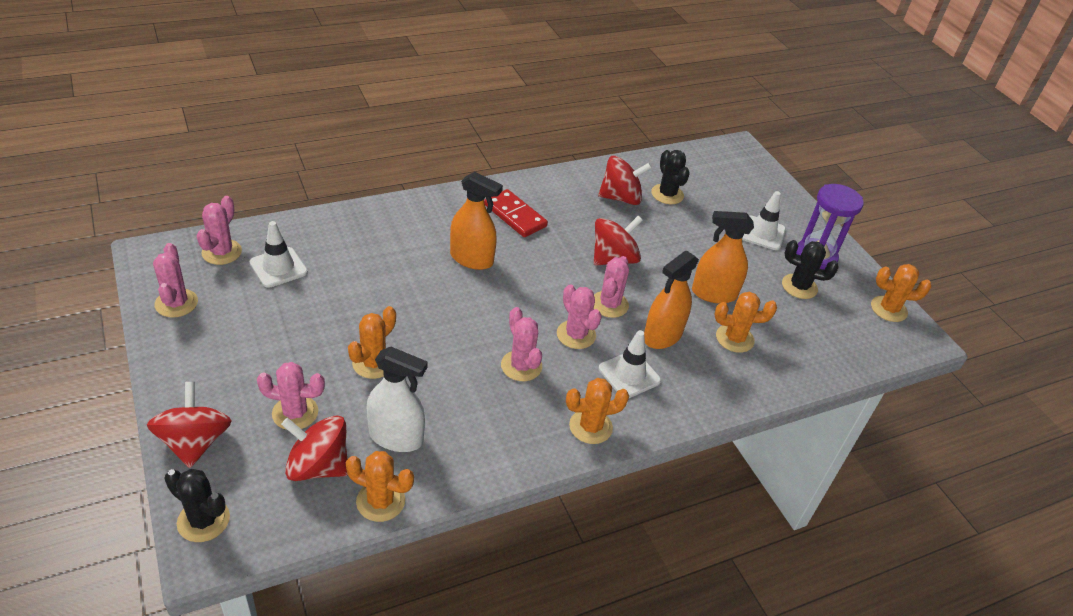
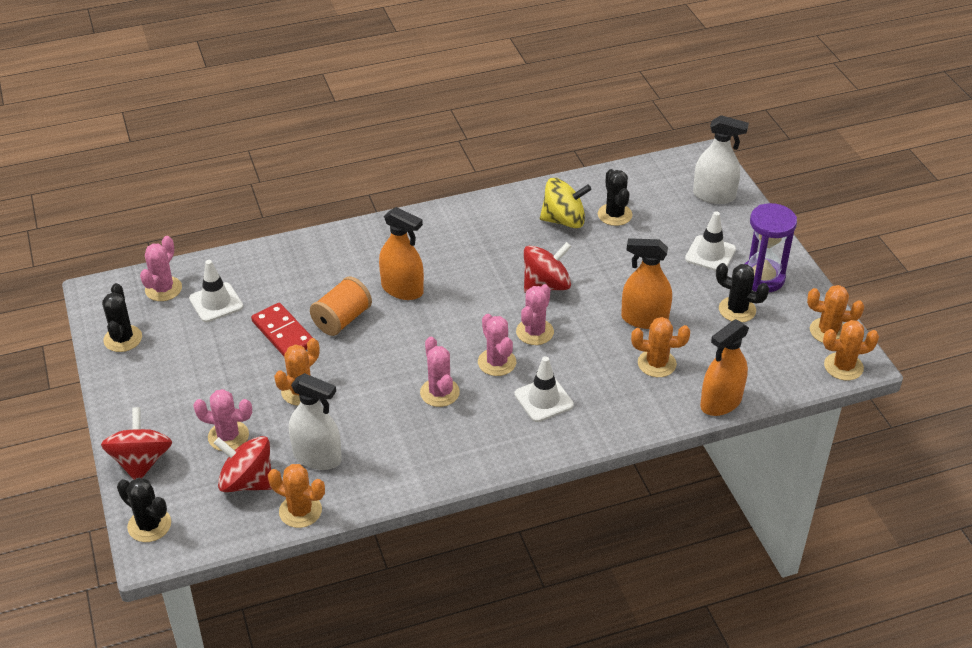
camera: 10 degrees right, 0 degrees up
pink cactus [153,243,198,318] -> black cactus [102,283,142,352]
red domino [484,189,548,237] -> red domino moved to [251,303,313,356]
orange cactus [566,378,629,444] -> orange cactus moved to [823,320,879,380]
red spinning top [598,156,652,205] -> yellow spinning top [540,178,592,228]
orange spray bottle [644,251,699,349] -> orange spray bottle moved to [700,319,749,416]
none -> orange spool [310,276,372,336]
none -> white spray bottle [693,115,749,204]

